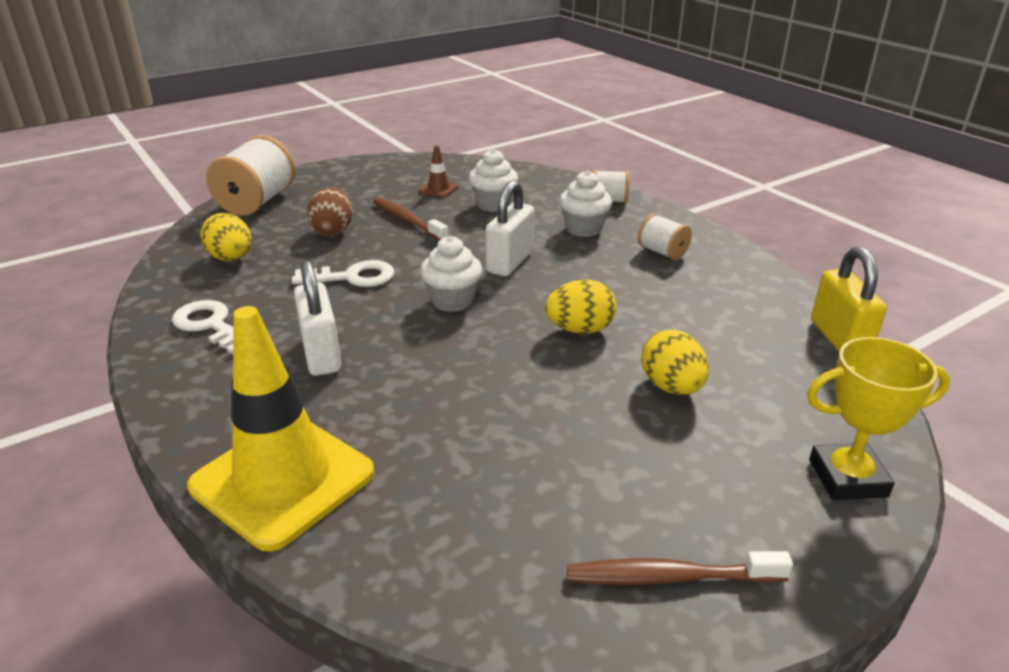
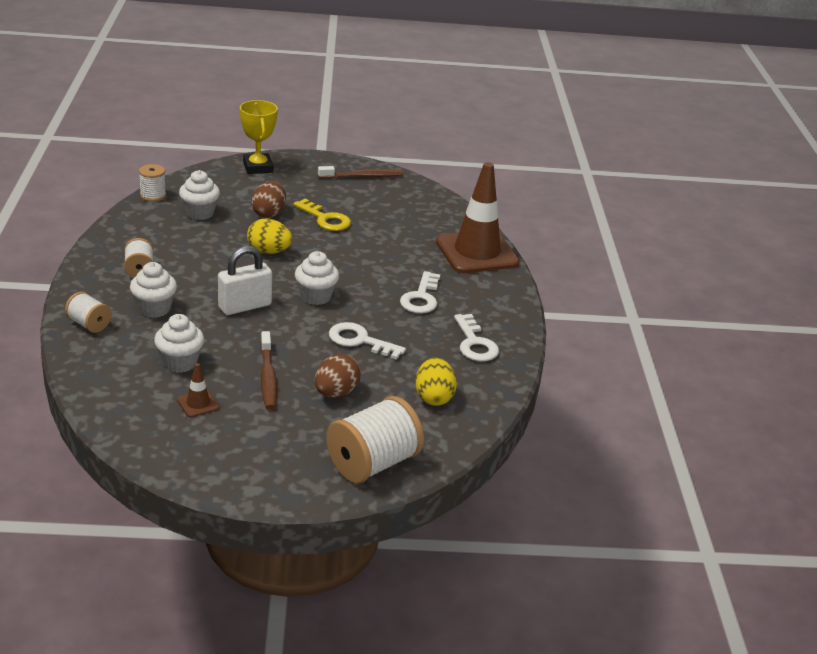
camera: 150 degrees left, 0 degrees up
yellow traffic cone [187,306,375,551] -> brown traffic cone [436,162,520,273]
white padlock [294,260,341,376] -> white key [400,271,440,313]
brown toothbrush [567,551,793,585] -> brown toothbrush turned 45 degrees counterclockwise [318,166,403,179]
yellow egg [642,330,709,395] -> brown egg [251,181,286,218]
yellow trophy [807,337,950,500] -> yellow trophy turned 45 degrees clockwise [240,100,278,174]
yellow padlock [811,247,887,352] -> white spool [139,164,166,202]
none -> white cupcake [179,170,220,220]
none -> yellow key [293,199,351,231]

